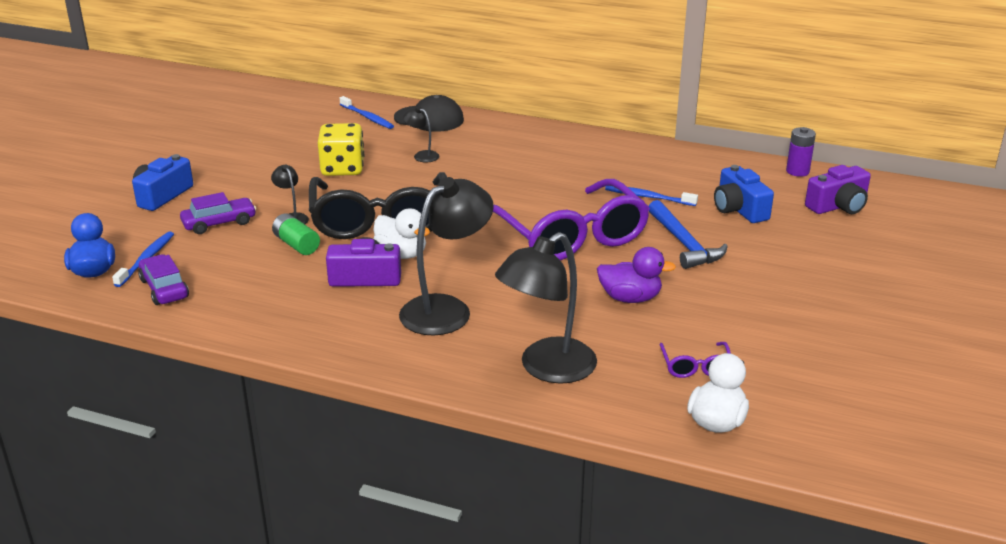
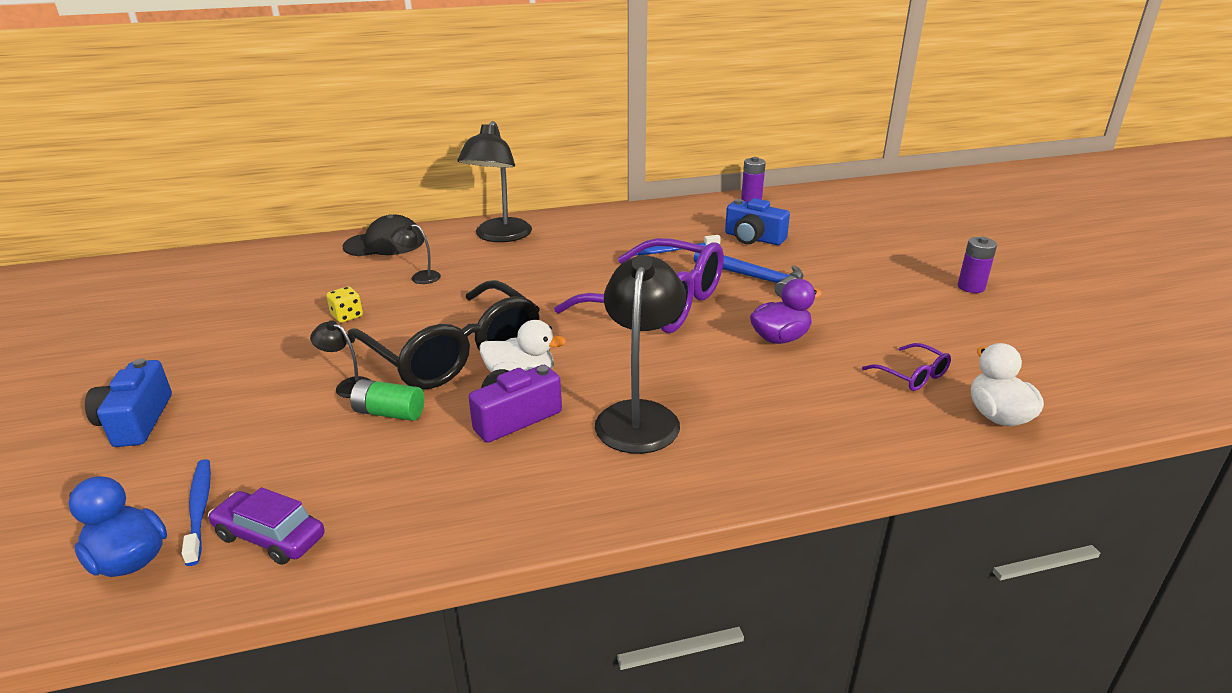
camera: 35 degrees left, 0 degrees up
purple car [180,192,256,234] -> none
yellow dice [318,123,364,176] -> yellow dice [326,286,363,323], size x0.52
blue toothbrush [340,96,394,129] -> none
black lamp [495,232,597,384] -> black lamp moved to [458,121,532,242]
purple camera [805,165,871,214] -> none
none -> purple battery [958,237,997,293]

